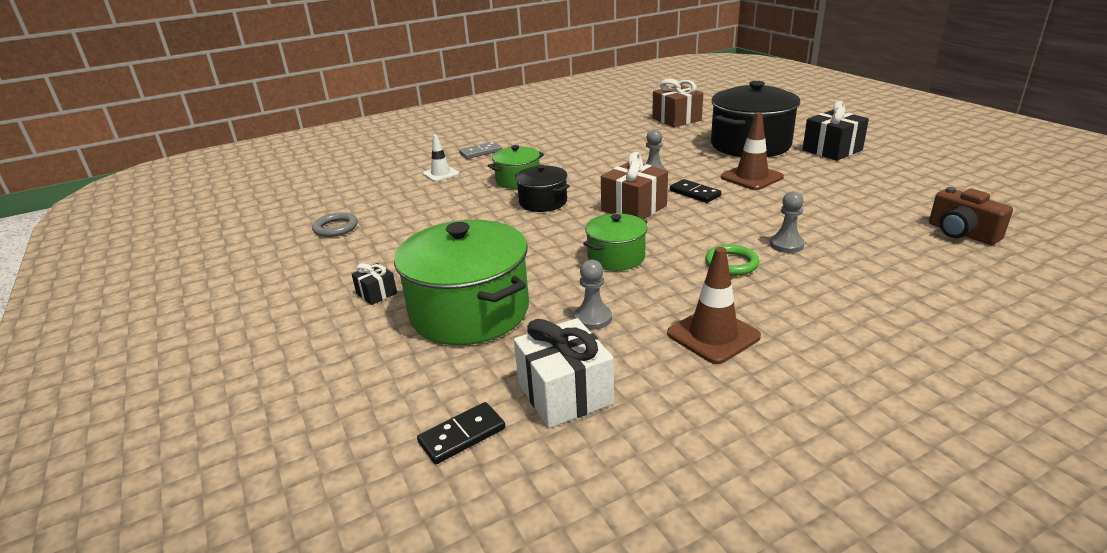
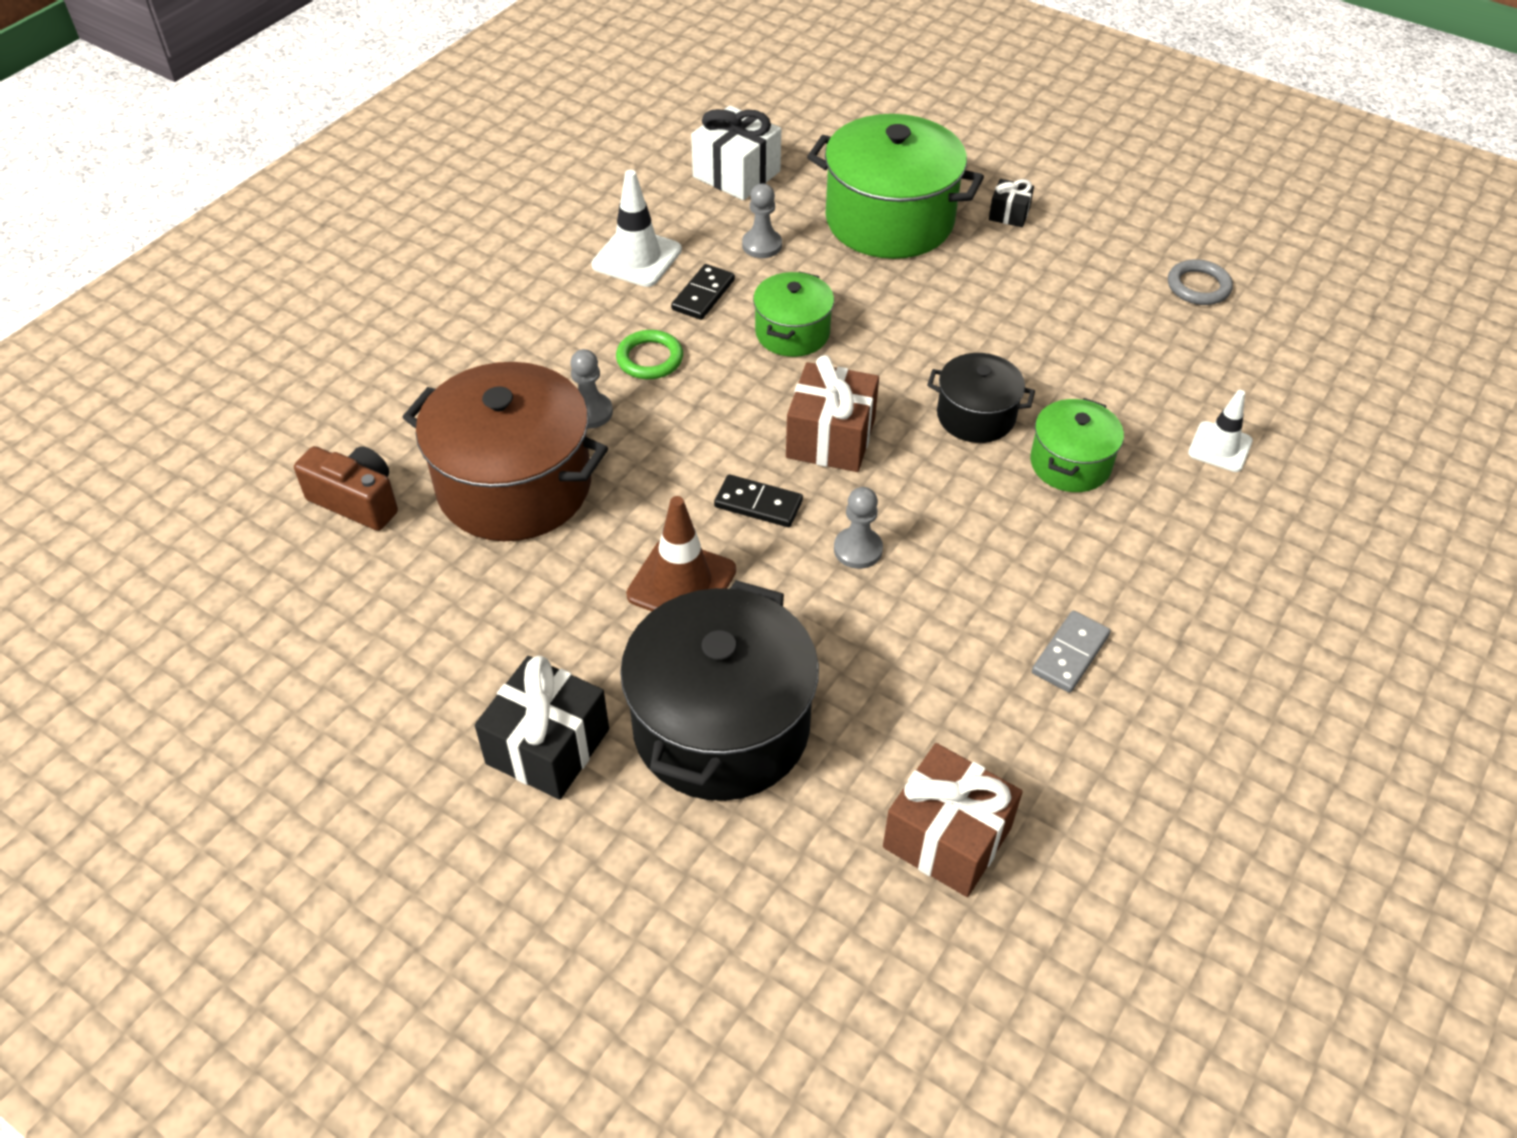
camera: 150 degrees right, 20 degrees up
black domino [417,402,505,464] -> black domino moved to [671,264,735,320]
grey domino [459,142,502,159] -> grey domino moved to [1032,611,1110,693]
brown traffic cone [667,247,761,364] -> white traffic cone [592,170,682,287]
none -> brown pot [402,362,608,541]

